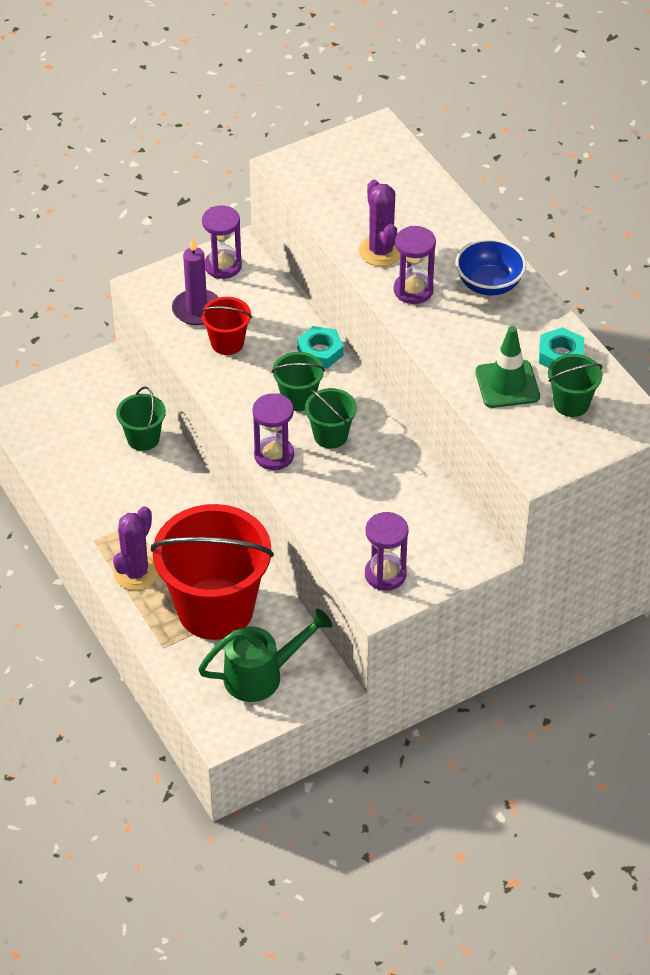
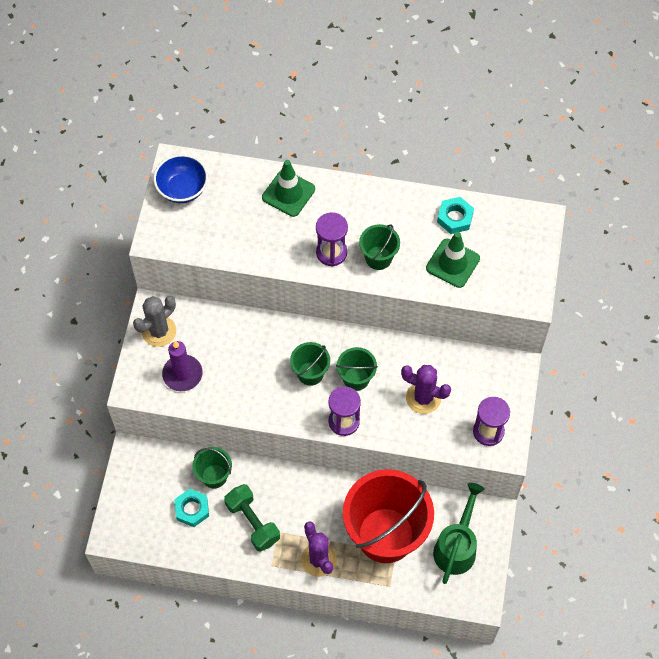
camera: 50 degrees left, 15 degrees up
red bucket [200,297,252,355] -> none
purple hourglass [202,205,242,279] -> grey cactus [133,296,176,347]
turquoise nut [297,326,344,369] -> turquoise nut moved to [174,488,209,527]
purple cactus [359,180,400,266] -> purple cactus moved to [401,365,451,414]
blue bowl [456,238,526,296] -> blue bowl moved to [153,154,208,203]
green bucket [548,354,603,417] -> green bucket moved to [359,224,400,270]
none -> green dumbbell [224,484,280,552]
none -> green traffic cone [262,160,315,217]

